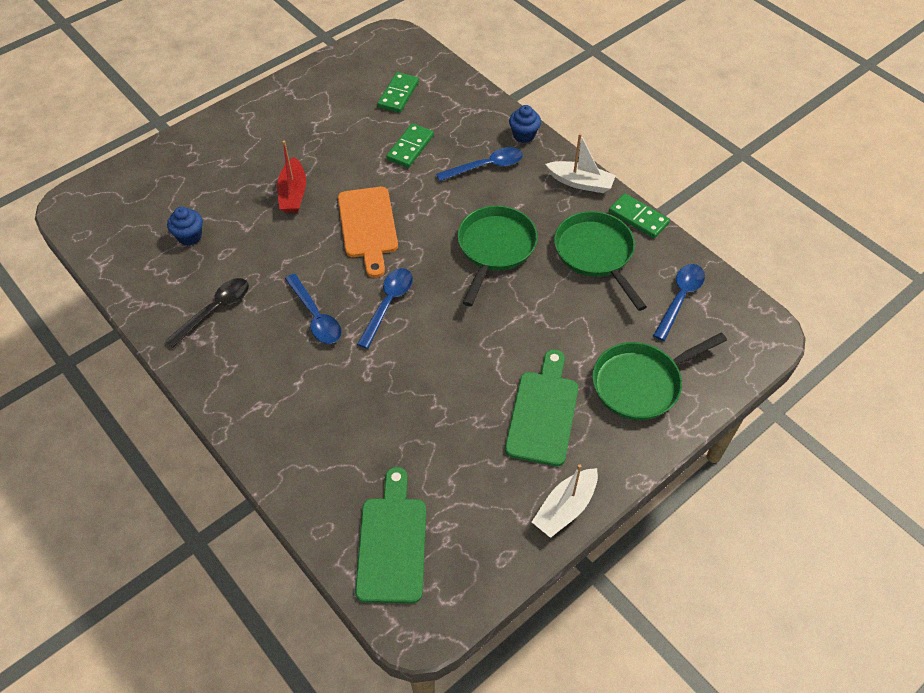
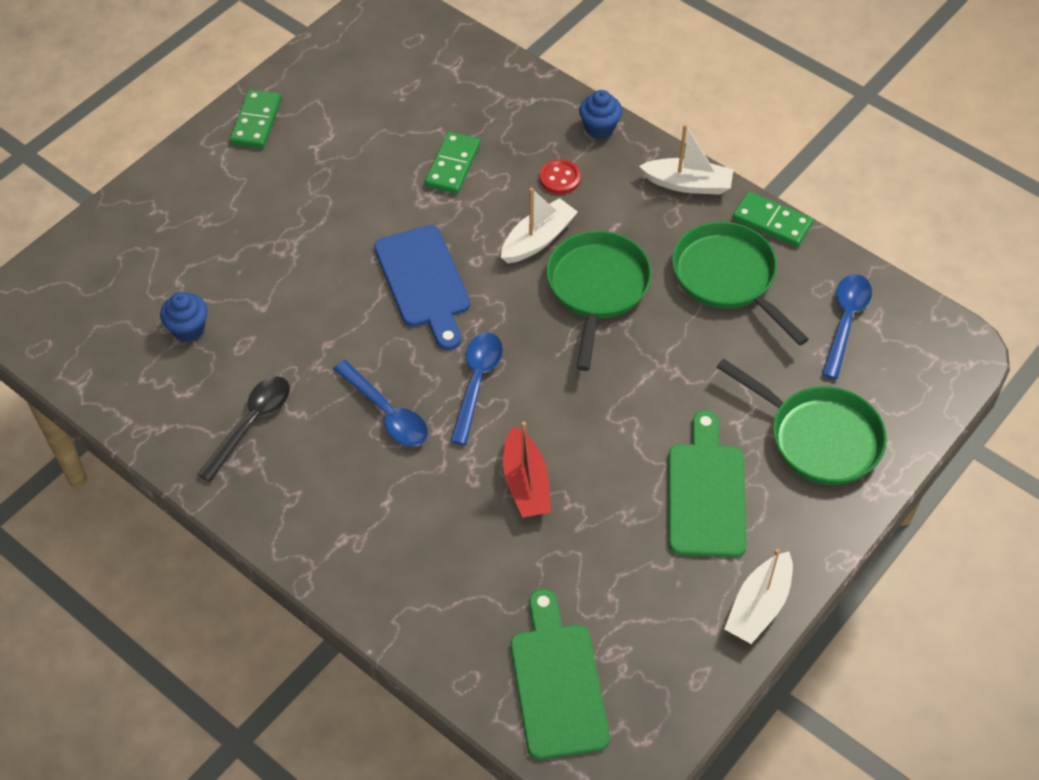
camera: 10 degrees left, 0 degrees up
red boat [277,141,306,213] -> red boat moved to [503,422,551,518]
orange cutting board [338,187,398,278] -> blue cutting board [374,225,470,350]
green domino [377,72,419,113] -> green domino moved to [230,89,282,148]
blue spoon [436,147,523,182] -> red button [539,159,581,194]
green pan [592,332,727,420] -> green pan turned 105 degrees counterclockwise [717,358,887,485]
none -> white boat [501,188,578,263]

